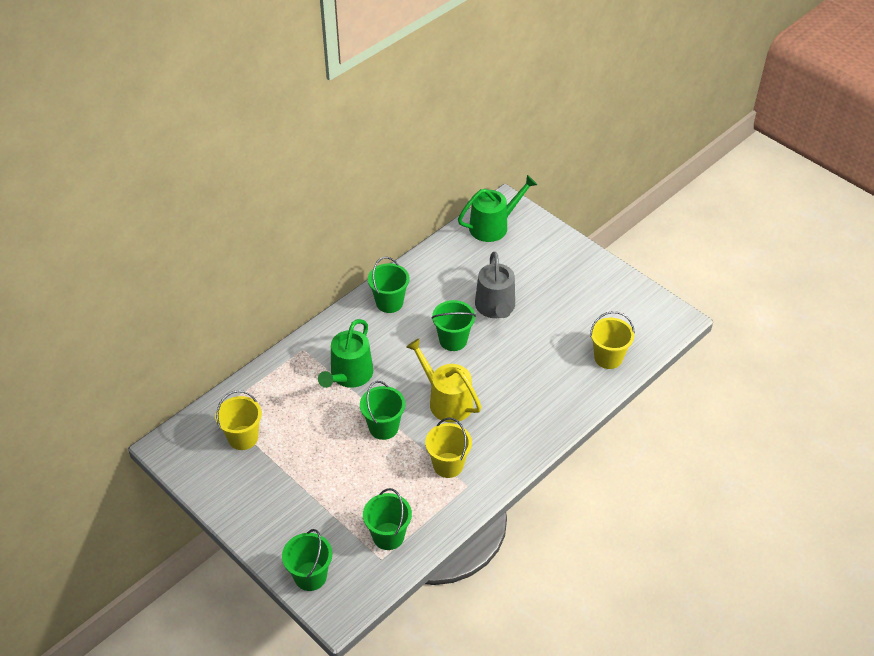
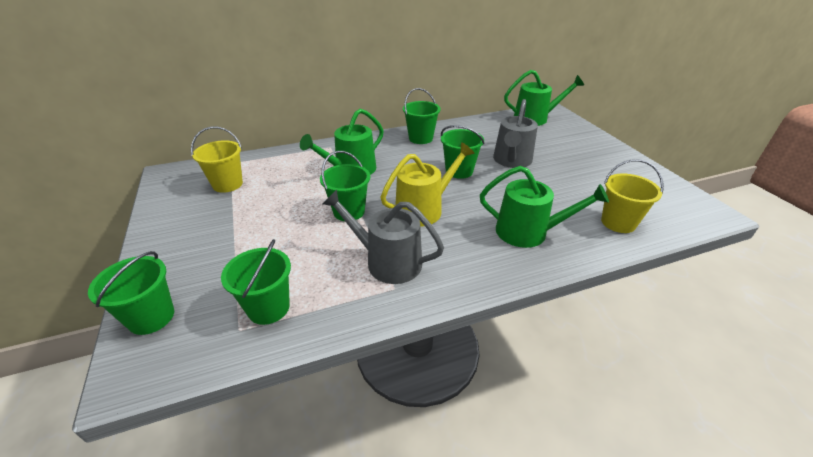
camera: 25 degrees right, 10 degrees down
yellow watering can [406,338,481,422] -> yellow watering can turned 75 degrees clockwise [381,142,475,227]
yellow bucket [425,418,472,478] -> grey watering can [323,190,444,284]
none -> green watering can [480,166,609,248]

